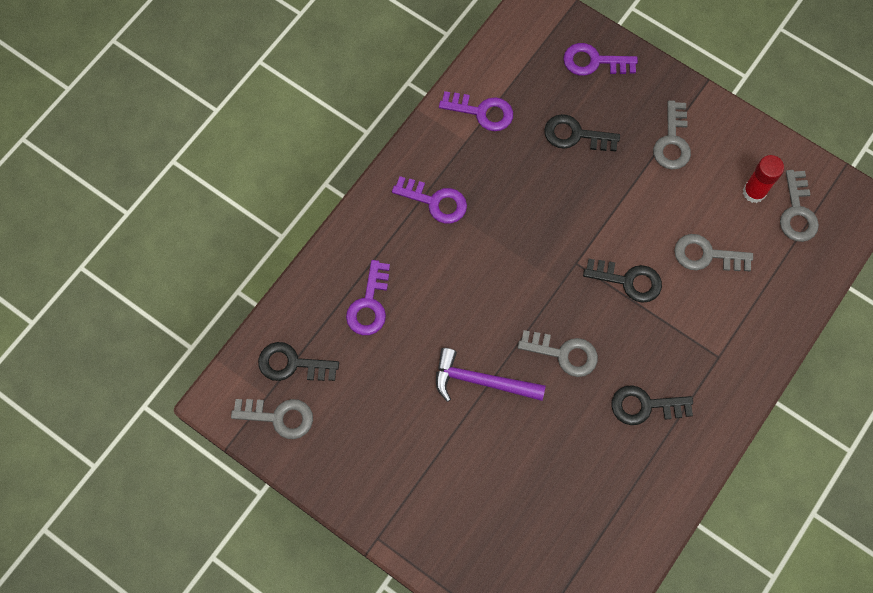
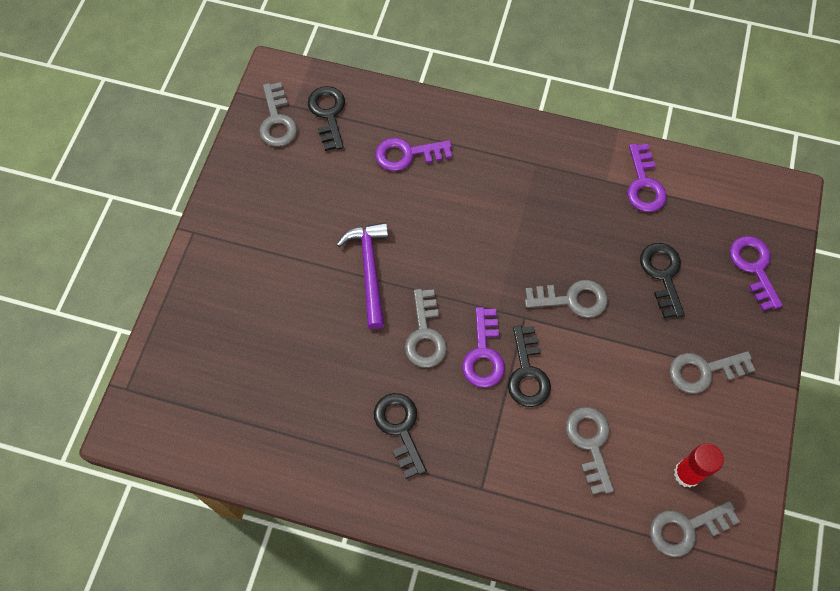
camera: 70 degrees right, 5 degrees down
purple key [392,176,467,224] -> purple key moved to [462,307,505,388]
none -> grey key [525,280,608,318]

